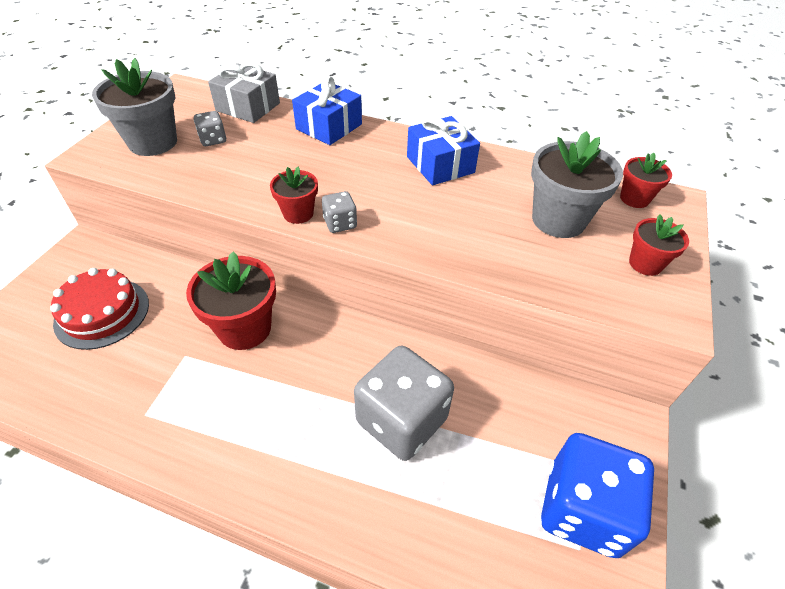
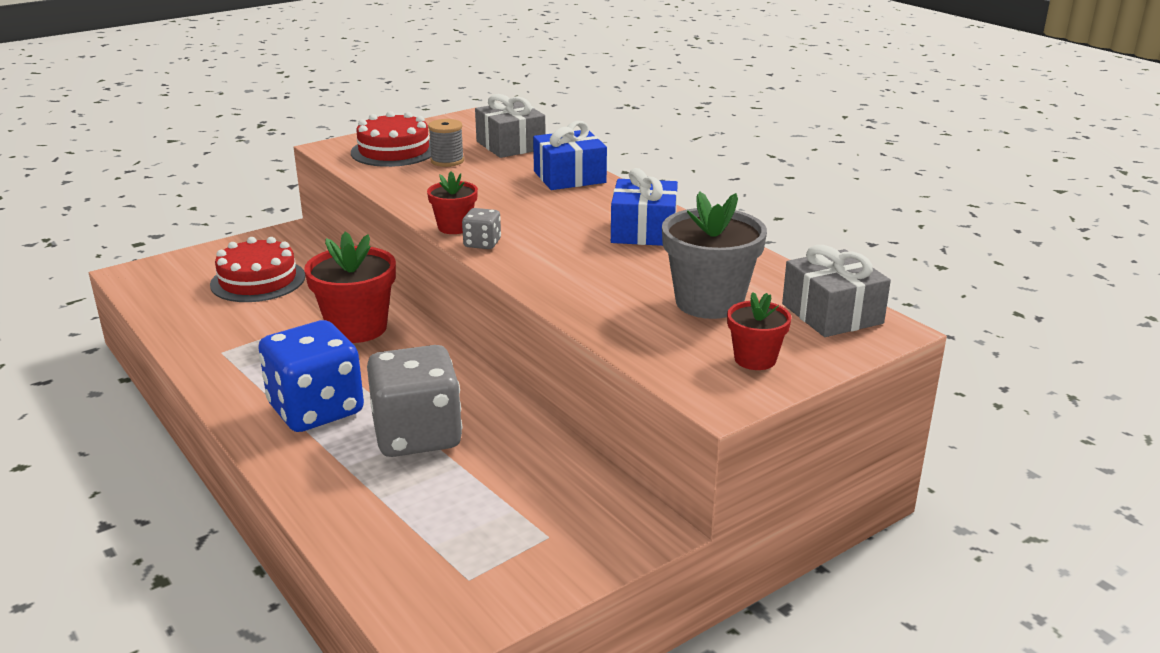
camera: 35 degrees right, 20 degrees down
grey flower pot [92,58,177,156] -> red cake [351,111,431,167]
grey dice [194,111,226,146] -> grey spool [428,119,464,167]
blue dice [541,433,654,558] -> blue dice moved to [258,320,364,432]
red flower pot [620,153,672,208] -> grey gift [782,245,891,337]

